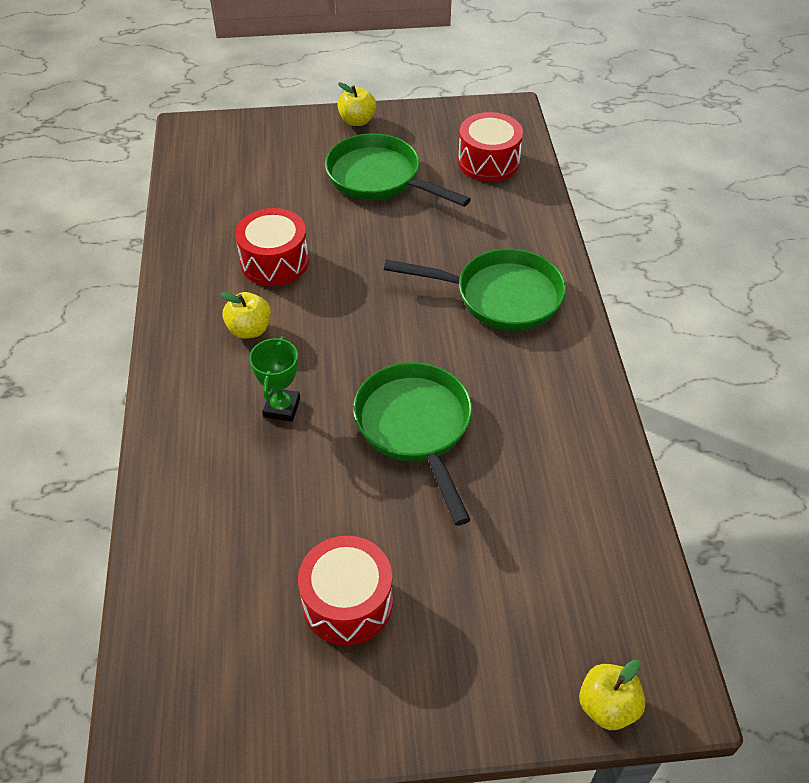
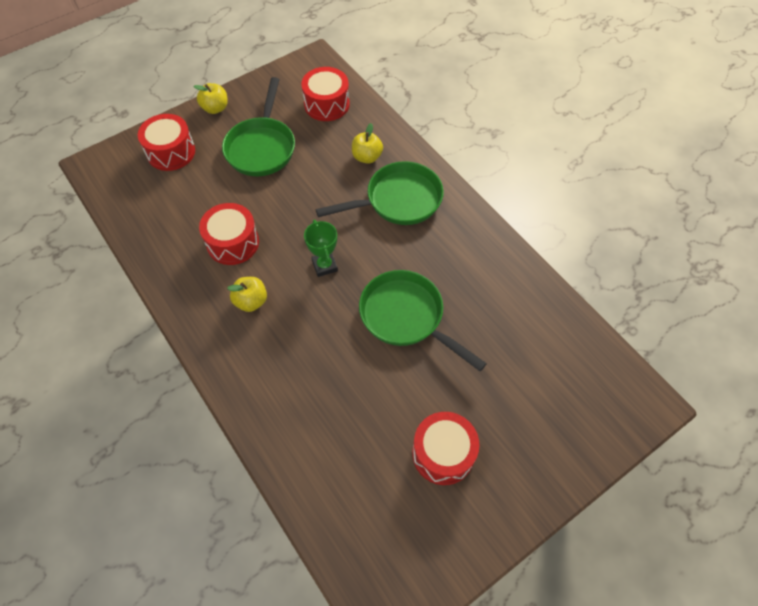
camera: 30 degrees left, 10 degrees up
green trophy [249,336,300,422] -> green trophy moved to [304,220,338,277]
green pan [325,133,471,207] -> green pan turned 90 degrees counterclockwise [222,77,295,176]
yellow apple [579,660,646,730] -> yellow apple moved to [352,123,383,164]
none -> red drum [138,114,195,171]

